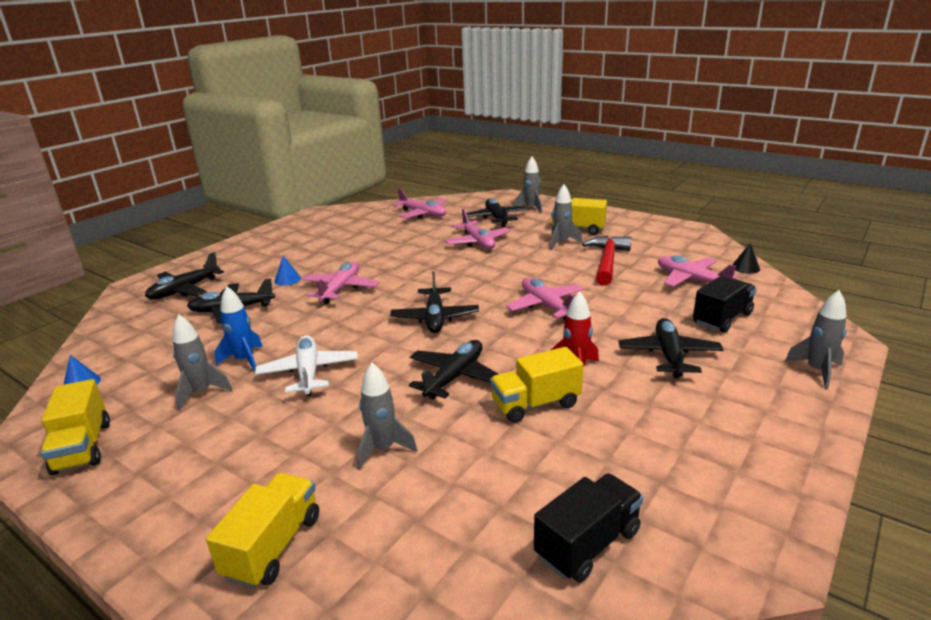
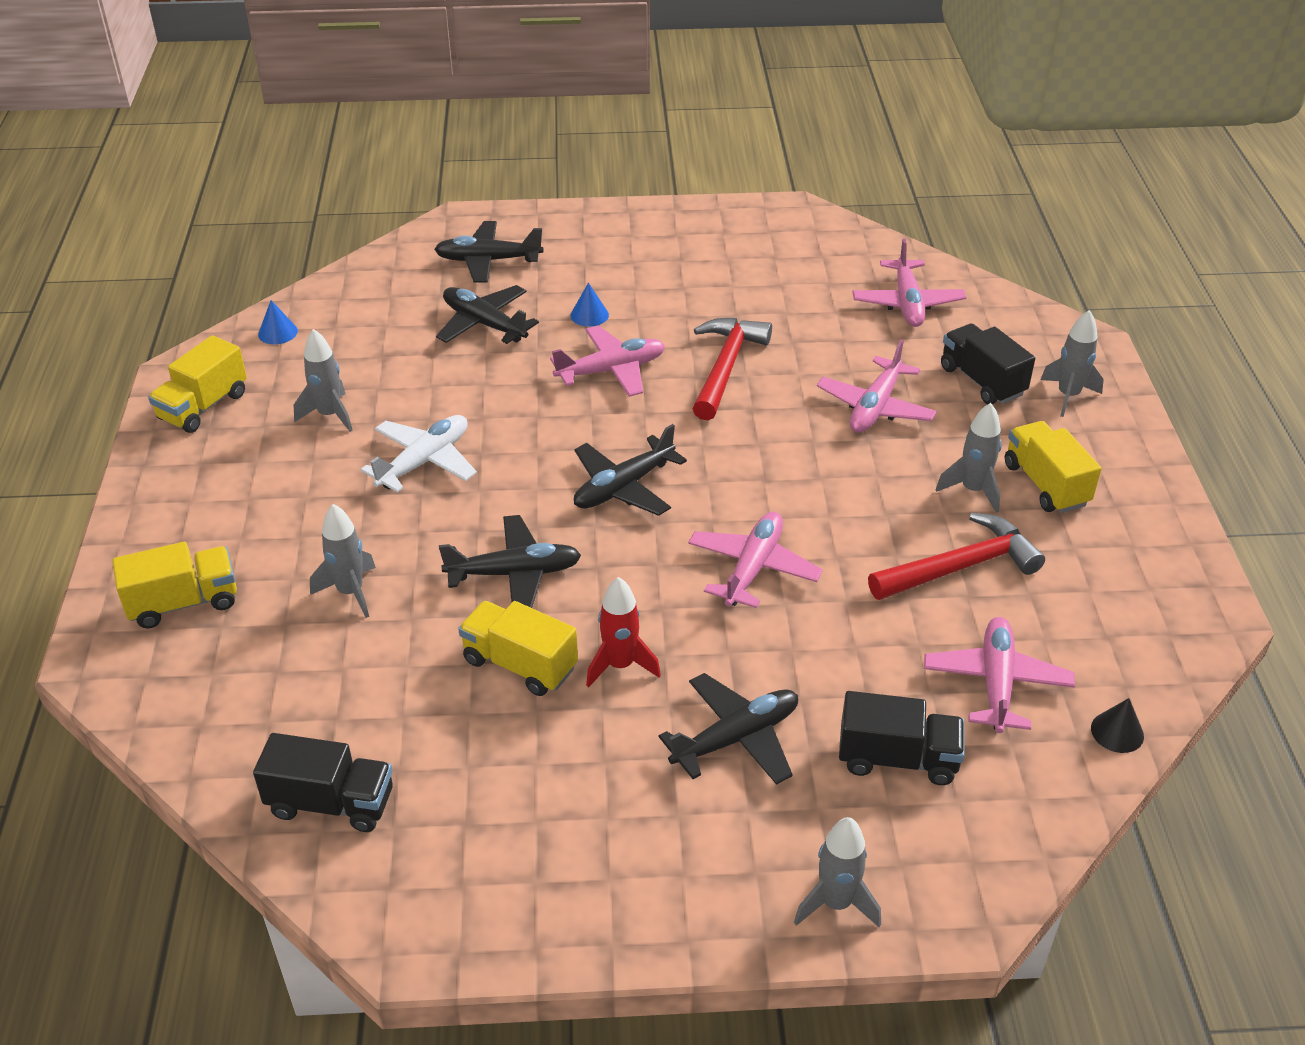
camera: 50 degrees right, 15 degrees up
blue rocket [215,286,263,372] -> none
black plane [466,198,528,227] -> black truck [941,323,1035,404]
none -> red hammer [692,318,772,420]

